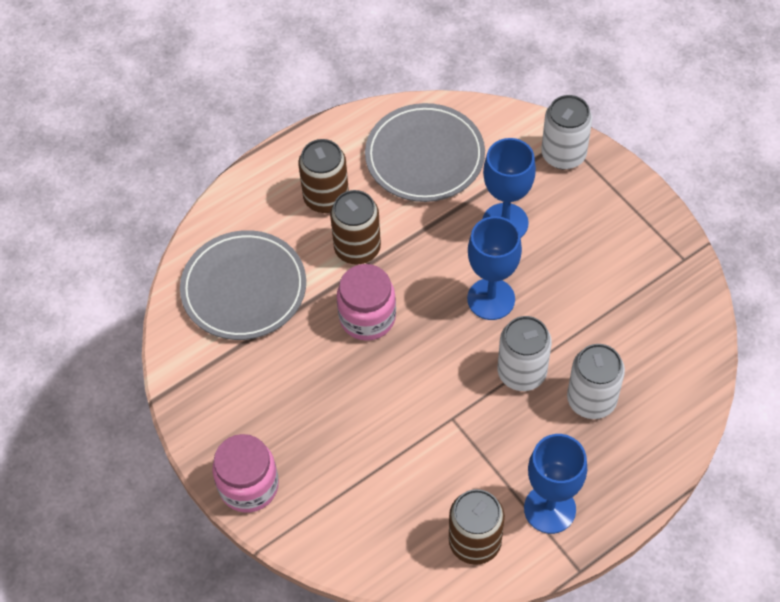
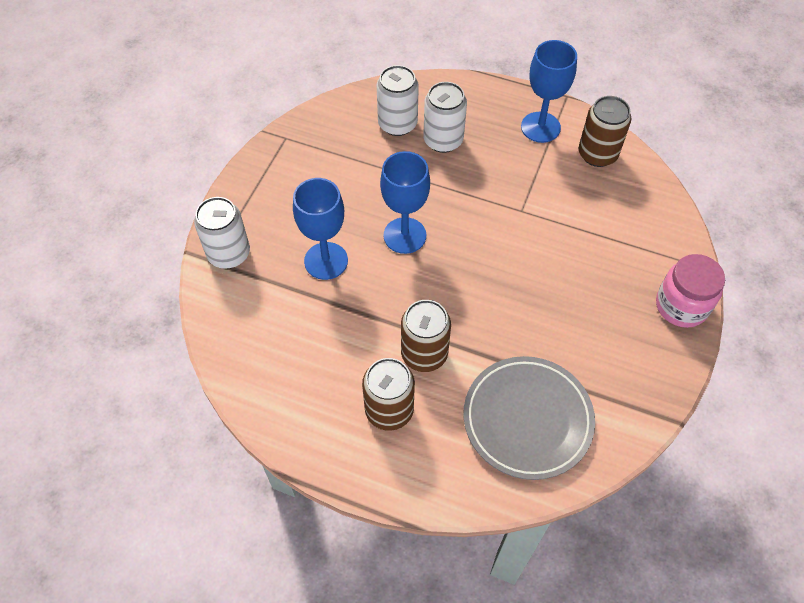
camera: 125 degrees left, 0 degrees up
pink jar [337,264,396,341] -> none
grey plate [365,103,485,202] -> none
white can [498,316,552,391] -> white can moved to [377,65,419,136]

